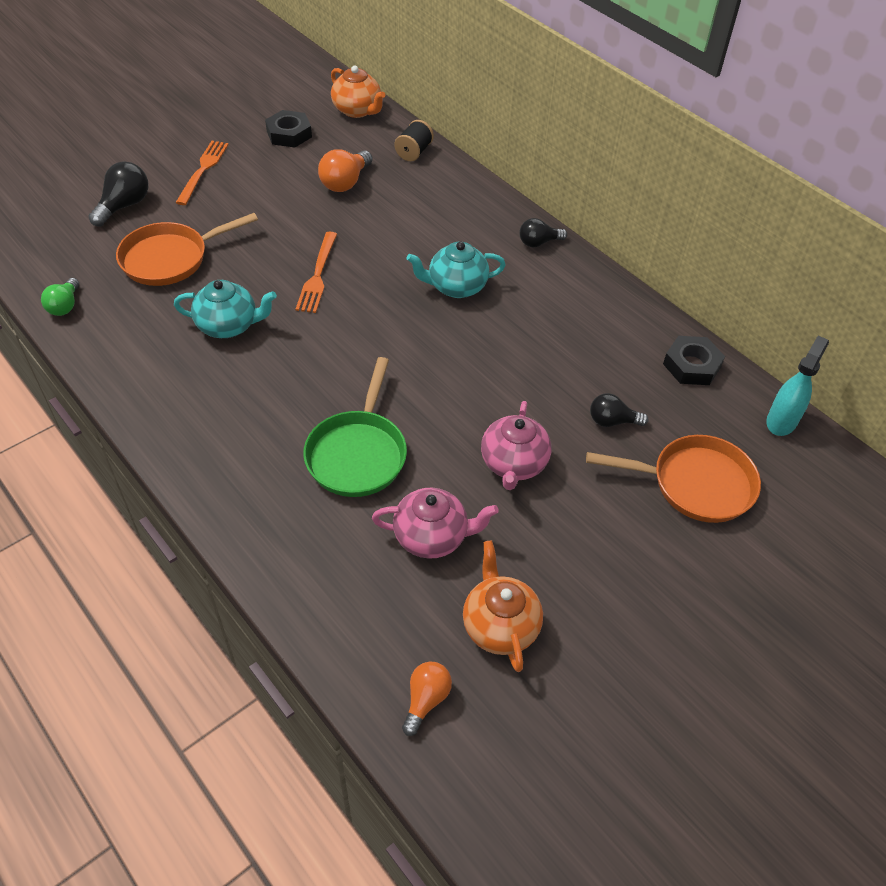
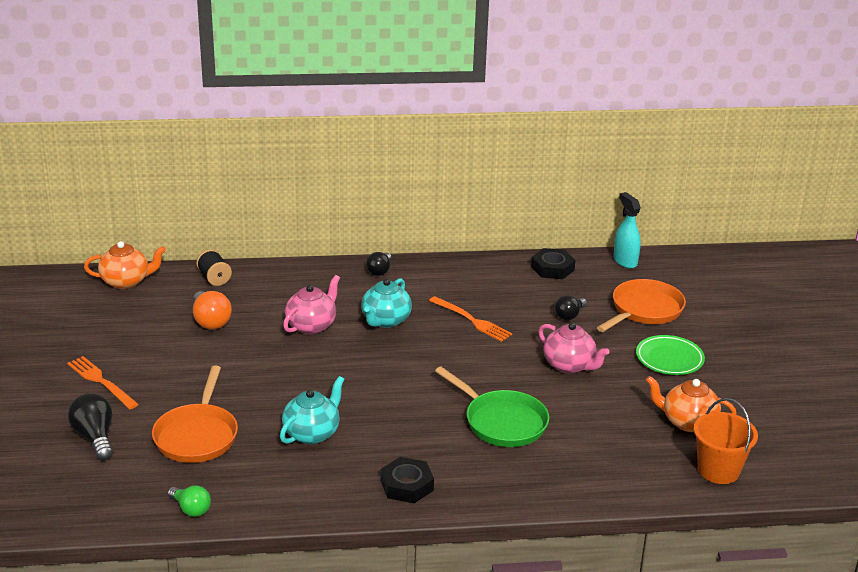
camera: 55 degrees left, 20 degrees down
black nut [265,110,312,148] -> black nut moved to [381,457,434,503]
orange fork [296,232,337,313] -> orange fork moved to [429,296,512,342]
pink teapot [372,488,499,559] -> pink teapot moved to [283,275,340,334]
orange light bulb [402,662,452,736] -> orange bucket [694,398,758,484]
none -> green plate [636,335,705,375]

